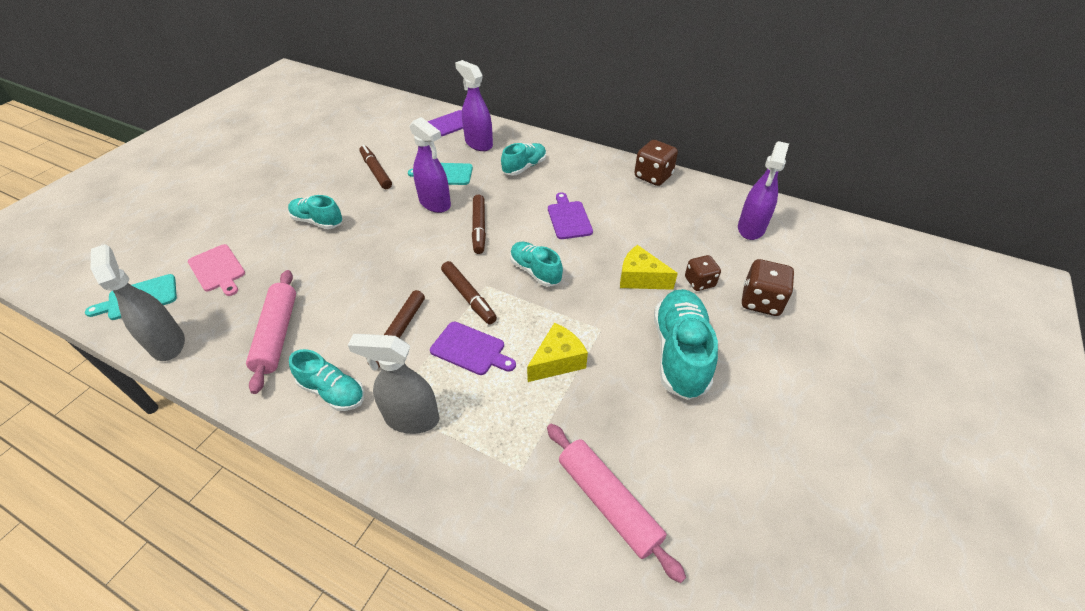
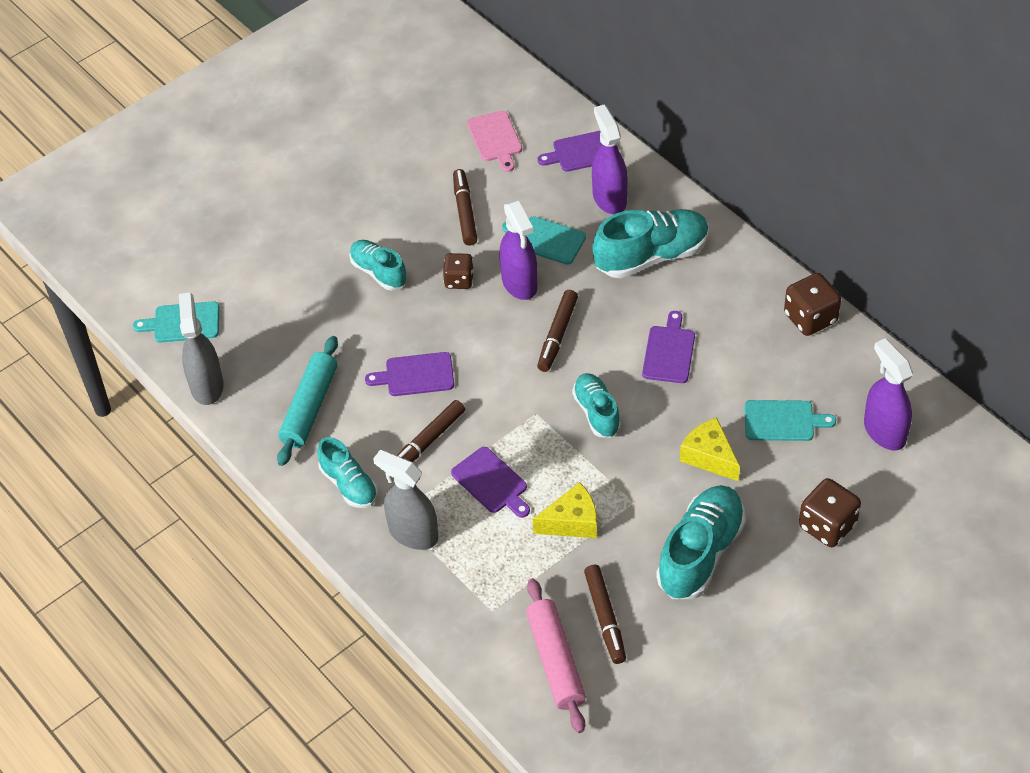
camera: 25 degrees right, 5 degrees up
pink cutting board [188,244,245,296] -> pink cutting board moved to [467,110,522,172]
pink rolling pin [246,270,296,394] -> turquoise rolling pin [277,336,338,466]
brown marker [441,261,497,324] -> brown marker moved to [584,565,626,664]
turquoise shoe [501,143,546,176] -> turquoise shoe [592,209,709,278], size x1.65
brown dice [685,255,721,291] -> brown dice moved to [443,253,474,289]
purple spray bottle [738,141,789,240] -> purple spray bottle turned 105 degrees clockwise [864,338,913,450]
none -> purple cutting board [365,352,454,396]
none -> turquoise cutting board [745,400,836,441]

